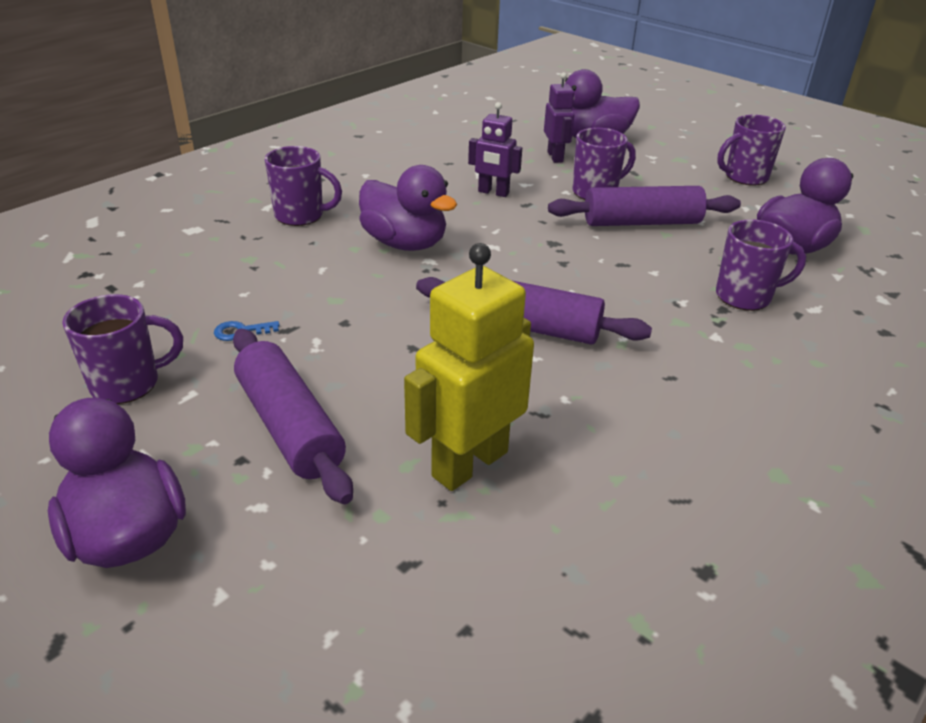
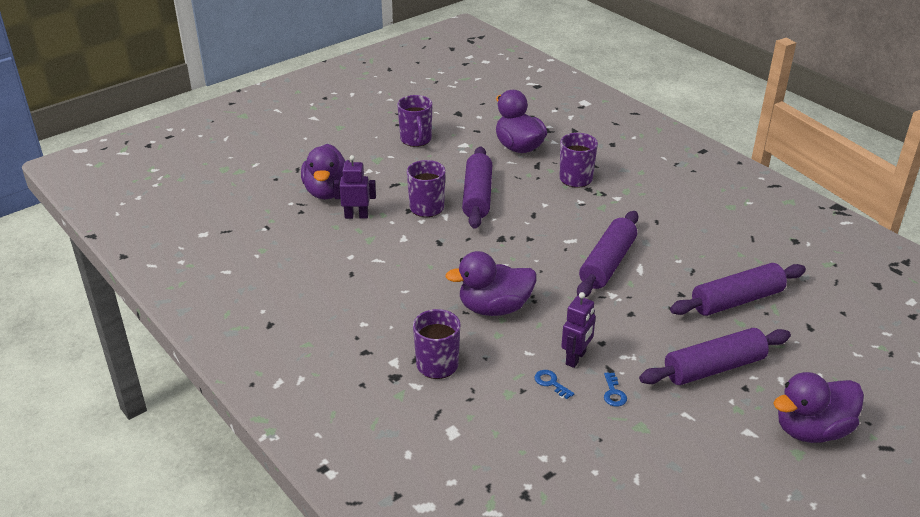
camera: 80 degrees left, 0 degrees up
purple mug [62,294,183,404] -> none
purple duck [359,165,457,251] -> purple duck turned 150 degrees counterclockwise [445,251,537,316]
yellow robot [404,243,534,491] -> purple rolling pin [670,263,806,316]
purple robot [468,102,522,197] -> purple robot moved to [561,292,596,368]
none -> blue key [534,370,574,399]

